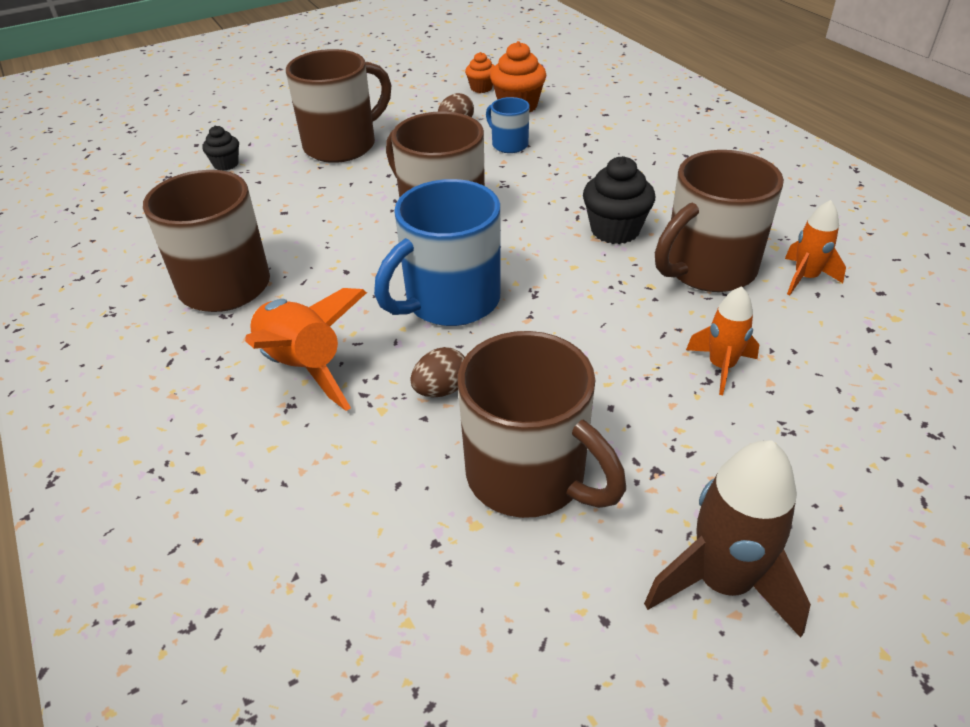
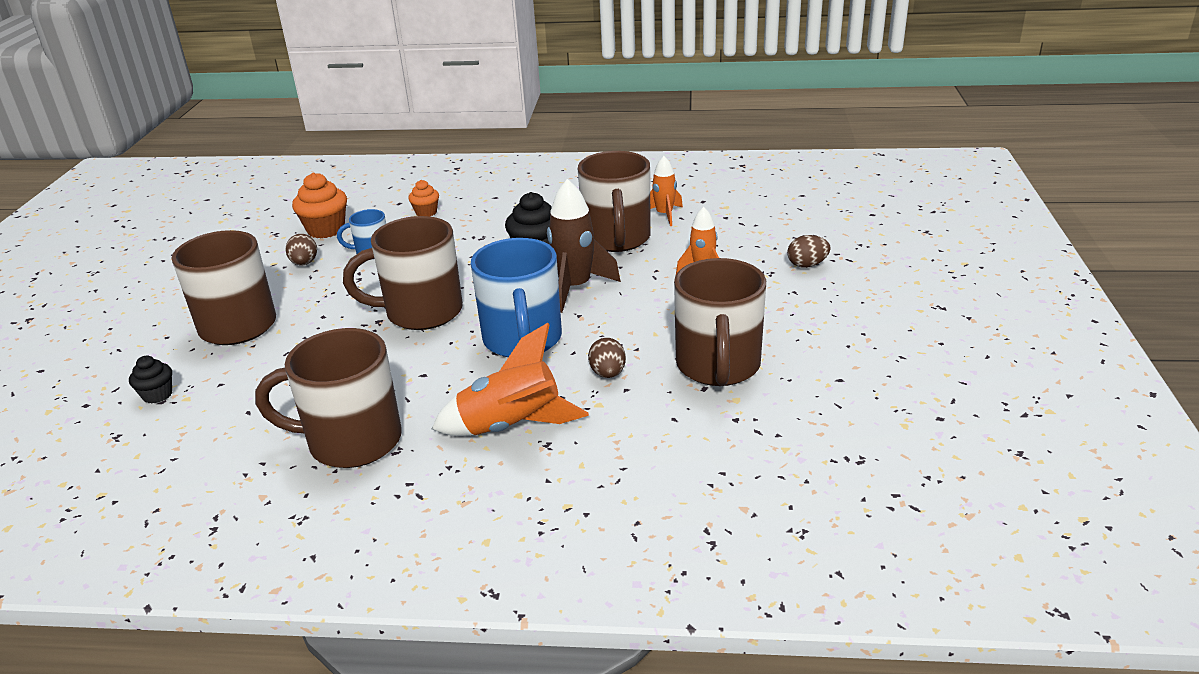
camera: 55 degrees left, 10 degrees down
brown mug [458,331,626,518] -> brown mug turned 105 degrees clockwise [674,258,766,386]
orange cupcake [465,52,494,93] -> orange cupcake moved to [408,180,439,216]
brown rocket [644,440,811,638] -> brown rocket moved to [547,179,621,313]
none -> brown egg [787,235,831,268]

